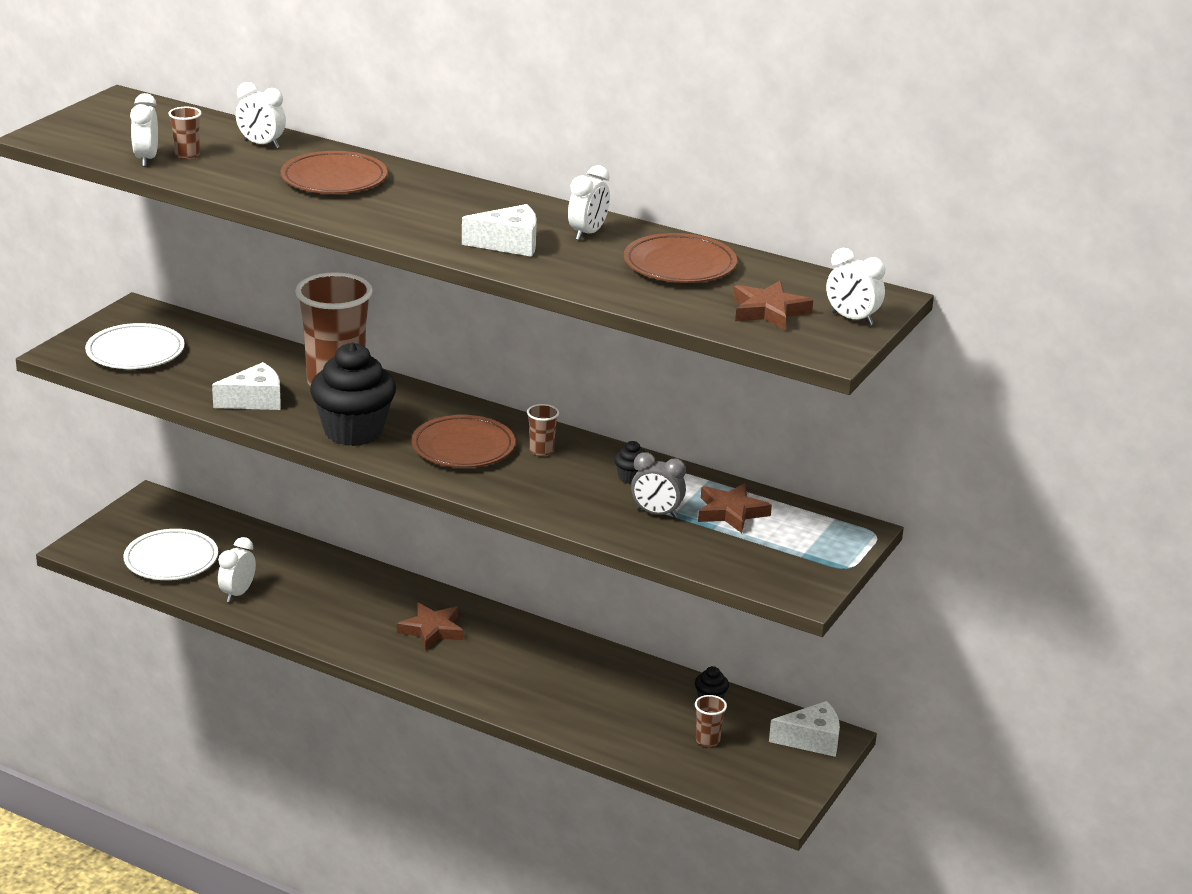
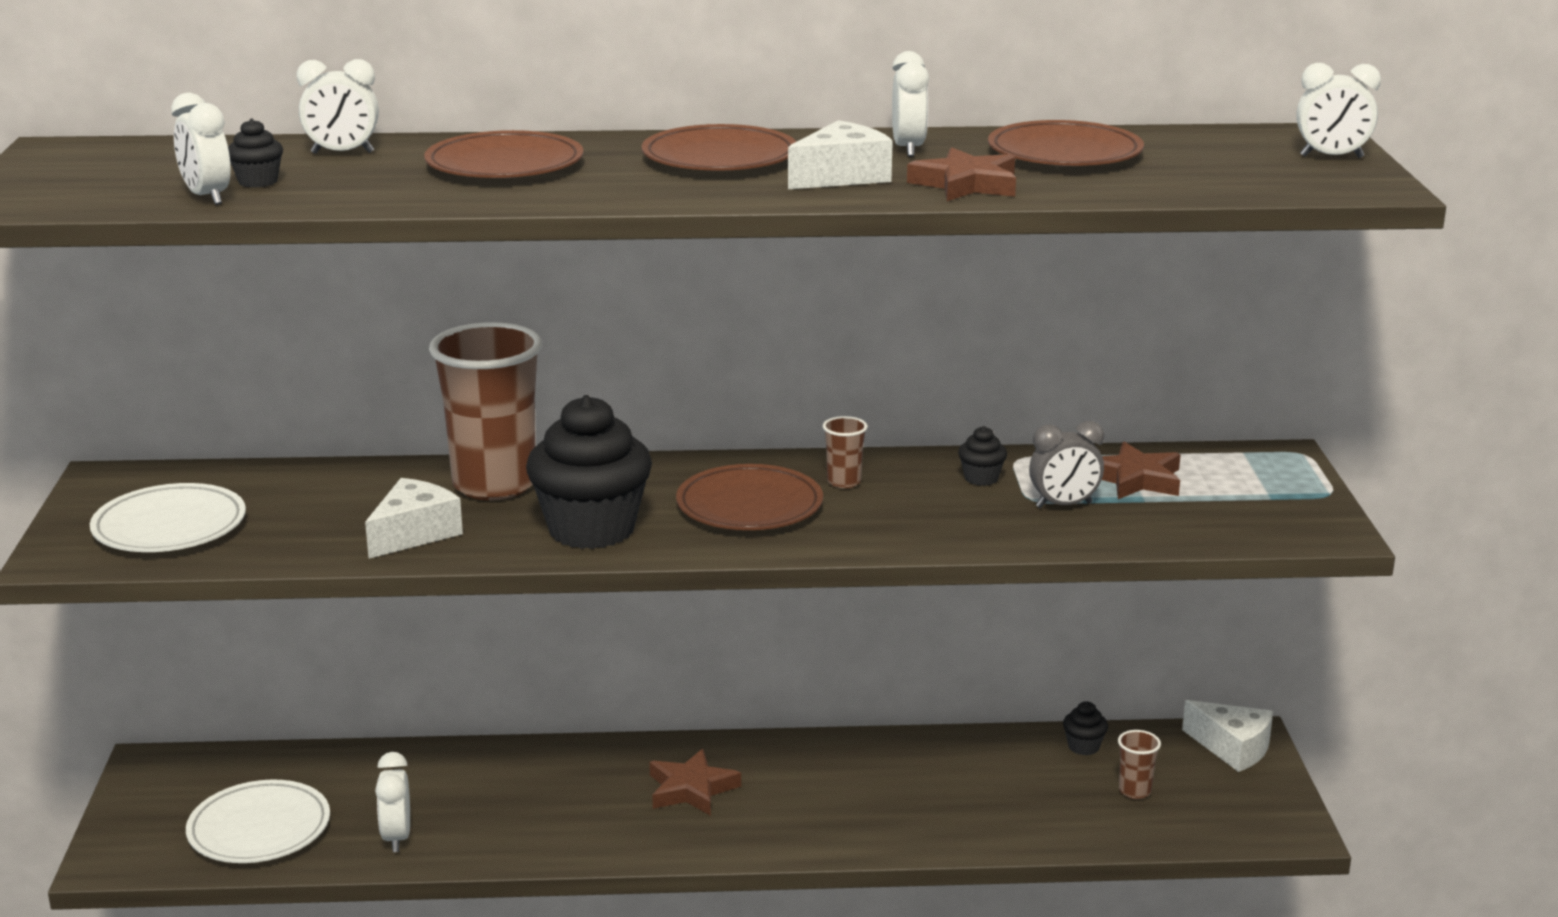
camera: 30 degrees left, 5 degrees down
brown cup [168,107,201,159] -> black cupcake [228,119,283,188]
brown star [733,281,813,330] -> brown star moved to [907,147,1016,201]
white cheese [769,701,840,757] -> white cheese turned 75 degrees clockwise [1182,700,1273,772]
none -> brown plate [642,124,796,171]

